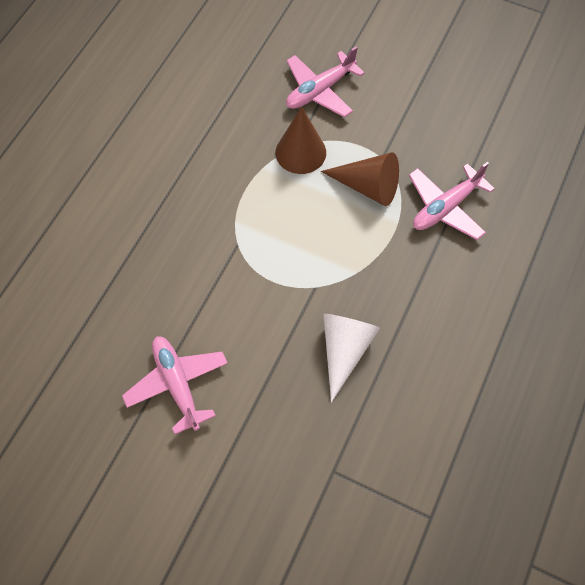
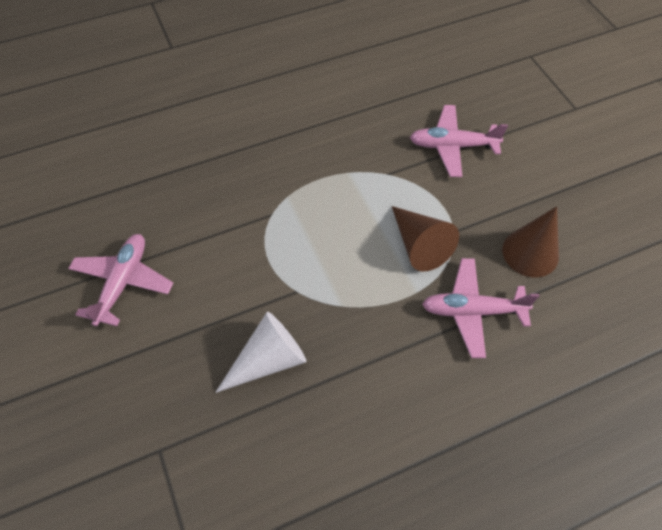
camera: 40 degrees right, 5 degrees down
brown cone [276,106,326,174] -> brown cone moved to [502,206,559,277]

